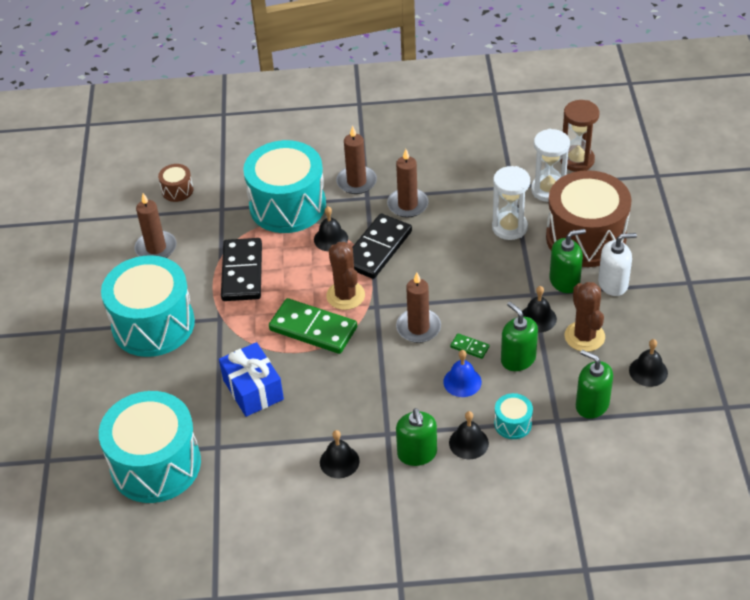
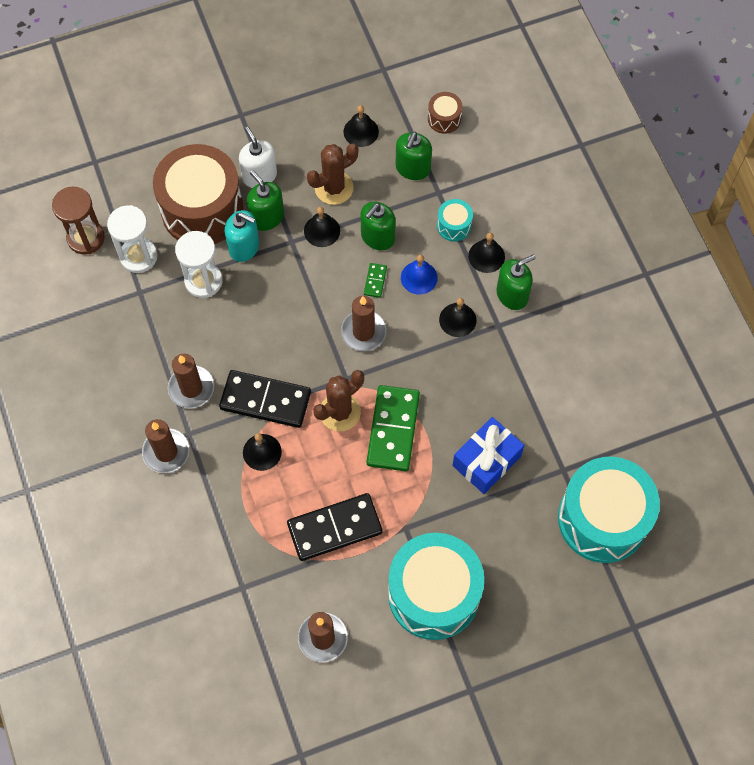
camera: 110 degrees left, 20 degrees up
brown drum [158,164,193,202] -> brown drum moved to [428,92,463,134]
turquoise drum [243,140,326,233] -> none
black bell [320,430,360,478] -> black bell moved to [439,298,476,337]
none -> turquoise soap dispenser [225,210,259,262]

